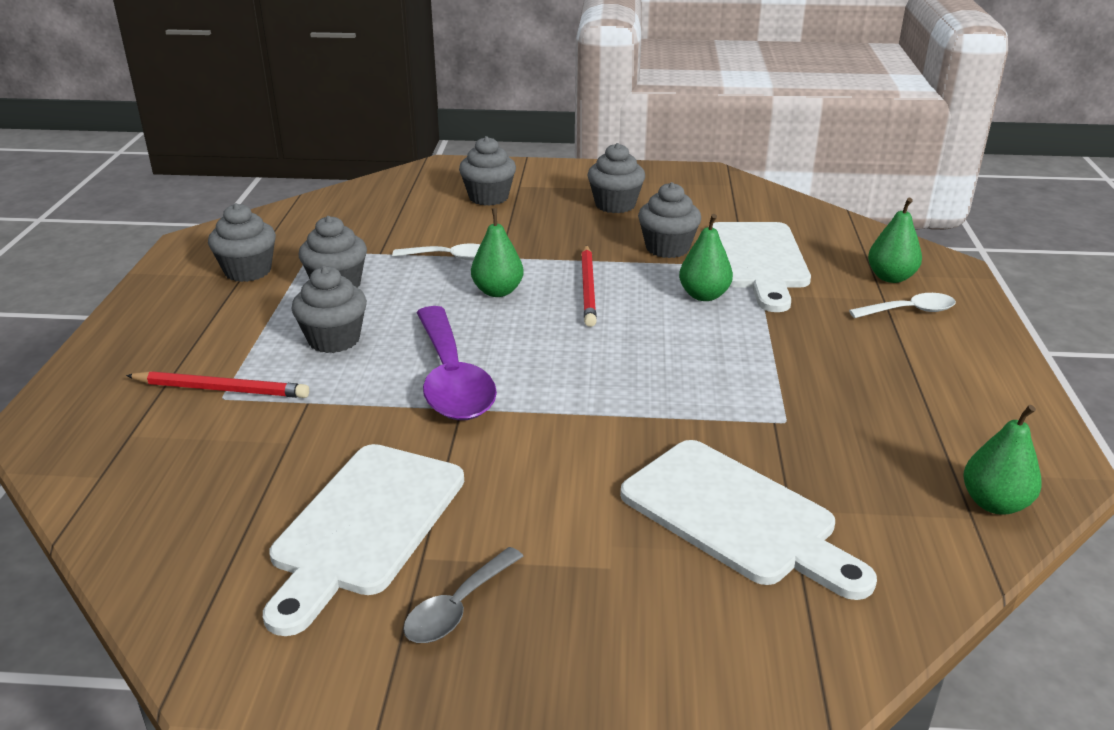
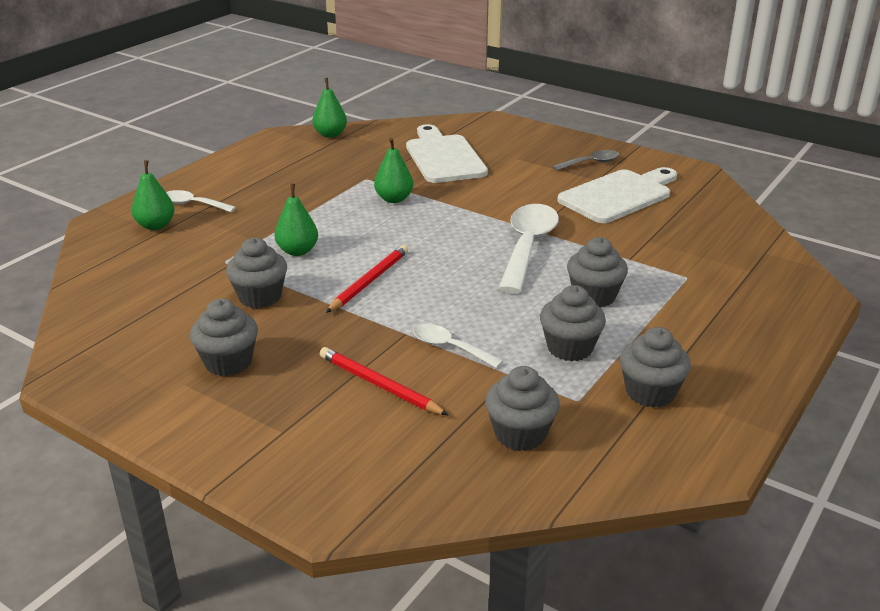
camera: 150 degrees left, 0 degrees up
red pencil [126,371,309,398] -> red pencil moved to [320,347,448,415]
purple spoon [416,306,497,420] -> white spoon [498,204,559,294]
grey cupcake [459,136,516,206] -> grey cupcake moved to [485,366,560,451]
green pear [471,208,524,297] -> green pear moved to [374,138,413,203]
white cutting board [712,222,811,312] -> none

